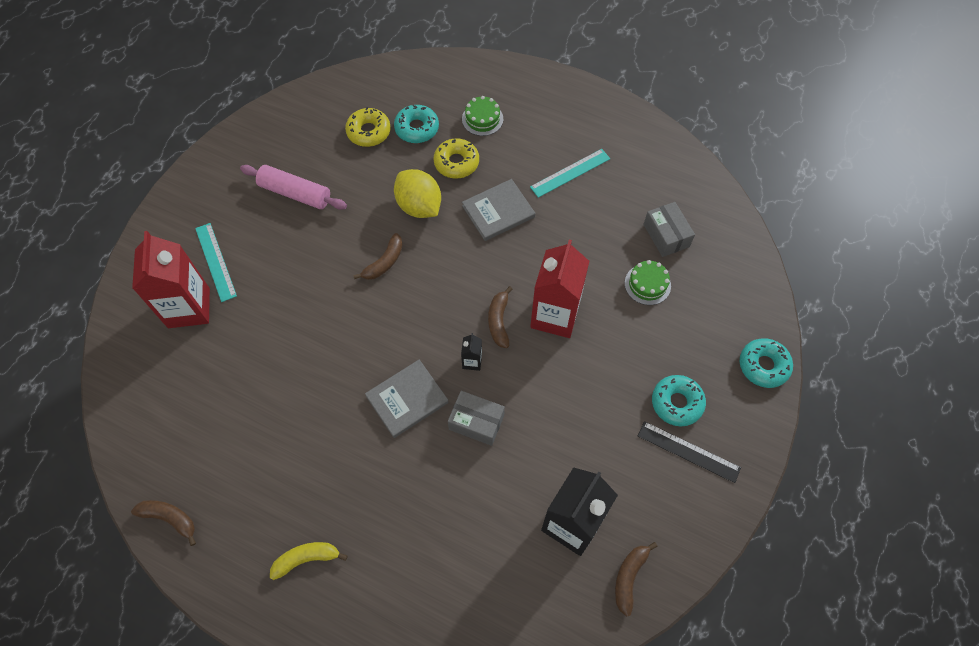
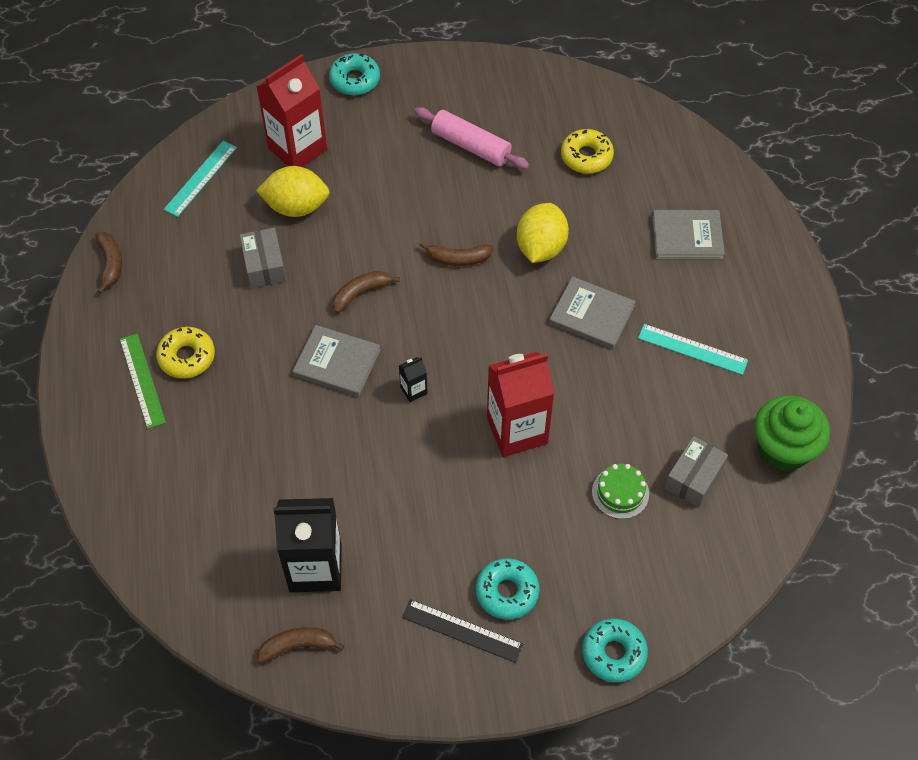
camera: 55 degrees right, 5 degrees down
turquoise ruler [195,223,237,302] -> turquoise ruler moved to [164,141,237,217]
pink rolling pin [240,165,347,210] -> pink rolling pin turned 45 degrees counterclockwise [415,107,529,169]
yellow banana [270,542,348,580] -> green ruler [120,333,166,429]
turquoise donut [394,105,439,143] -> turquoise donut moved to [329,53,380,95]
yellow donut [433,138,479,179] -> yellow donut moved to [156,327,215,379]
grey box [448,391,505,446] -> grey box moved to [239,228,286,288]
green cake [462,96,503,136] -> grey book [652,210,725,260]
brown banana [488,286,512,348] -> brown banana moved to [332,271,400,313]
black ruler [638,421,741,483] -> black ruler turned 60 degrees counterclockwise [402,599,523,663]
none -> yellow lemon [256,166,330,217]
none -> green cupcake [754,395,830,472]

